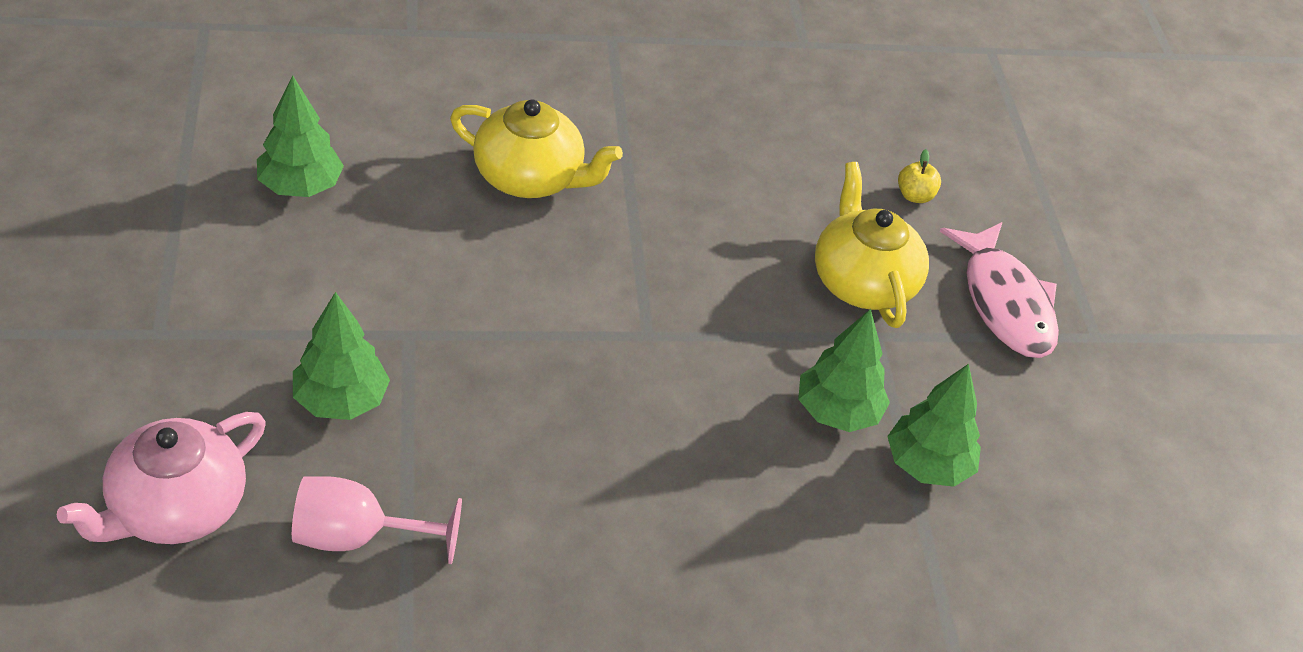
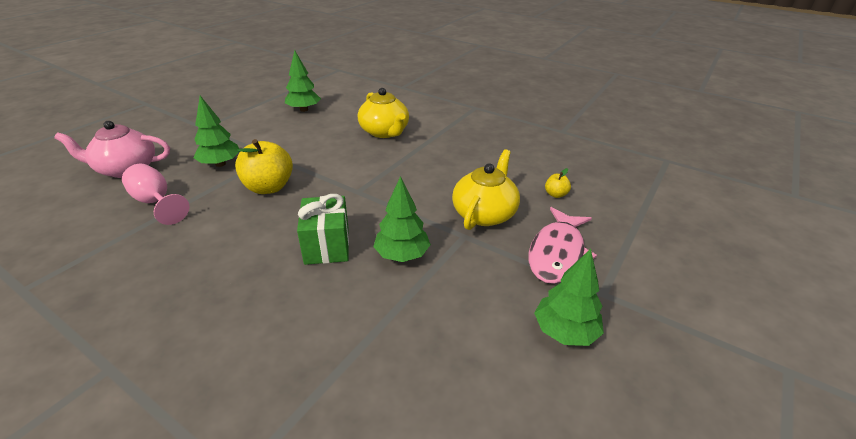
camera: 45 degrees right, 10 degrees down
green tree [887,364,981,487] -> green tree moved to [534,249,604,346]
none -> yellow apple [235,139,293,194]
none -> green gift [297,194,349,265]

